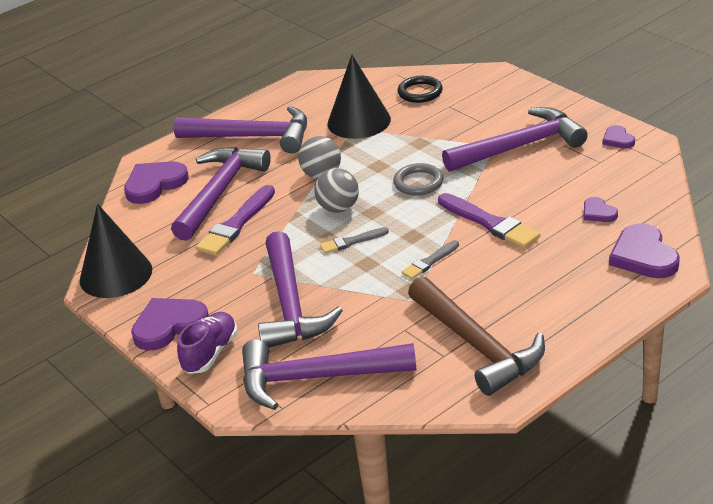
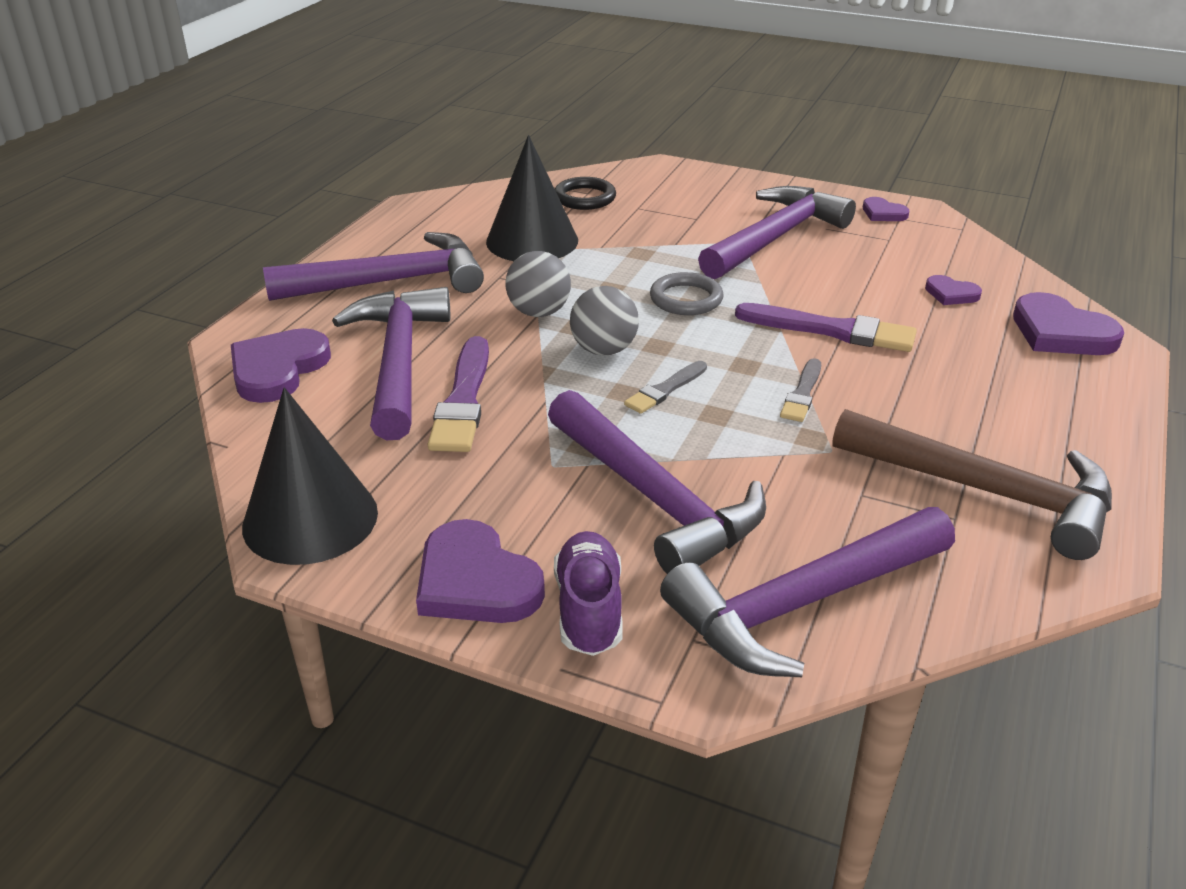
camera: 30 degrees left, 0 degrees up
purple heart [131,298,209,350] -> purple heart turned 75 degrees counterclockwise [416,519,545,623]

